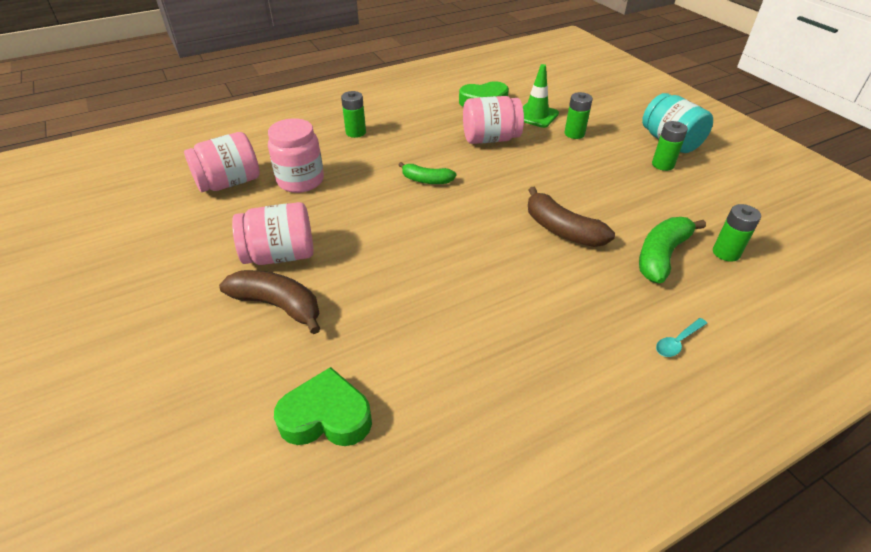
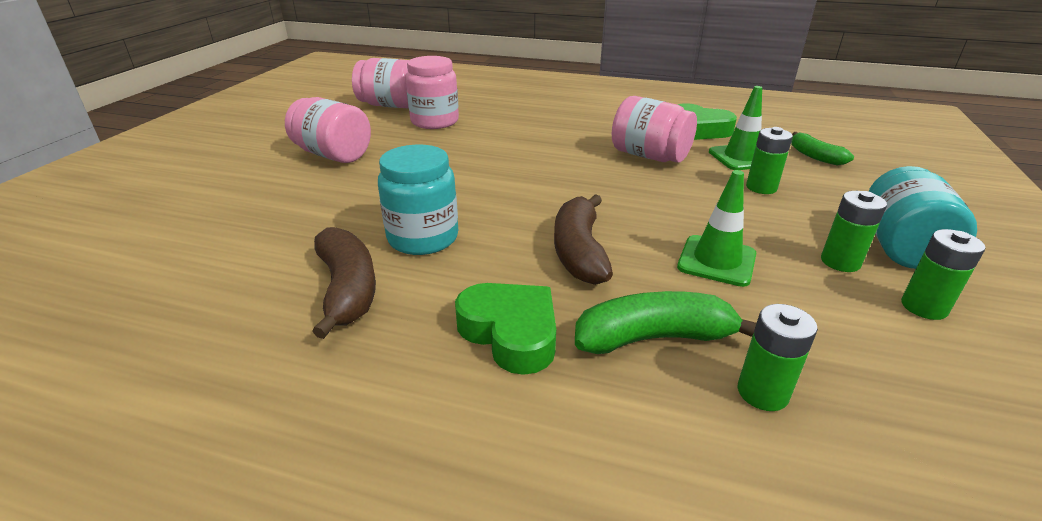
camera: 45 degrees right, 10 degrees down
brown banana [219,270,321,334] -> brown banana moved to [312,227,376,339]
green heart [274,367,372,446] -> green heart moved to [455,283,556,375]
green battery [341,91,366,138] -> green battery moved to [901,229,986,320]
green banana [399,162,456,184] -> green banana moved to [791,132,854,165]
turquoise spoon [656,318,707,357] -> none
none -> turquoise jar [378,145,458,255]
none -> green traffic cone [677,170,756,287]

